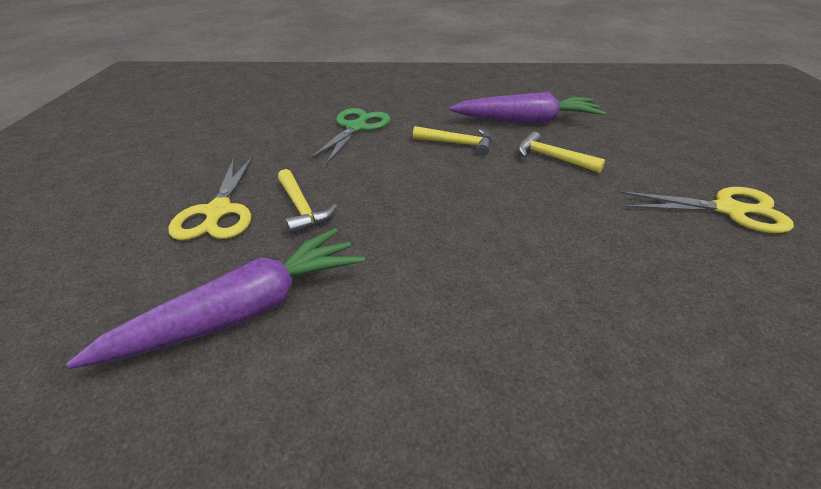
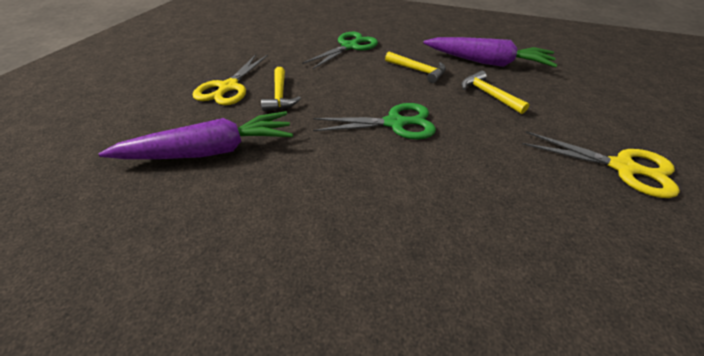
camera: 20 degrees right, 5 degrees up
none -> green scissors [313,103,436,139]

